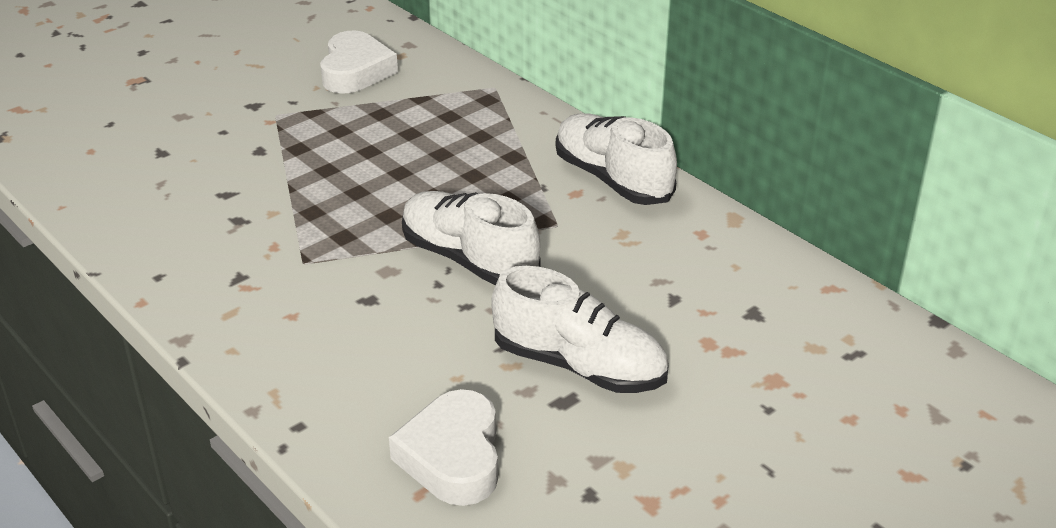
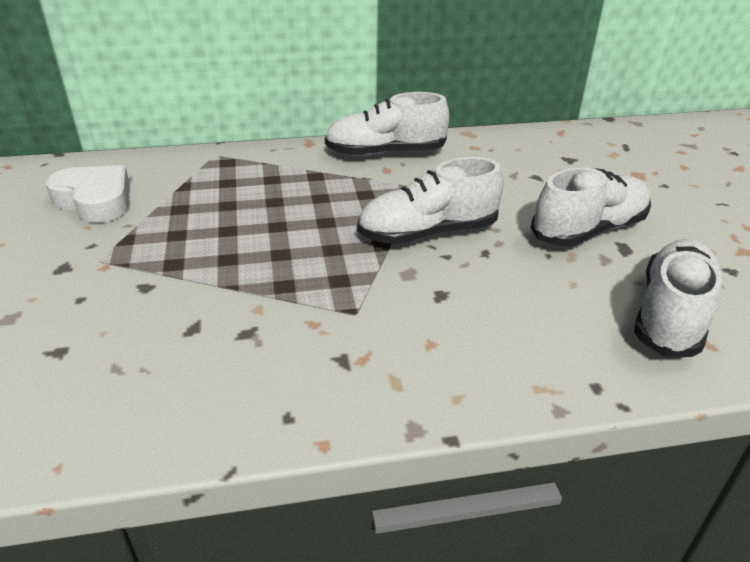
camera: 60 degrees left, 0 degrees up
white heart [389,389,498,506] -> white shoe [634,239,722,357]

